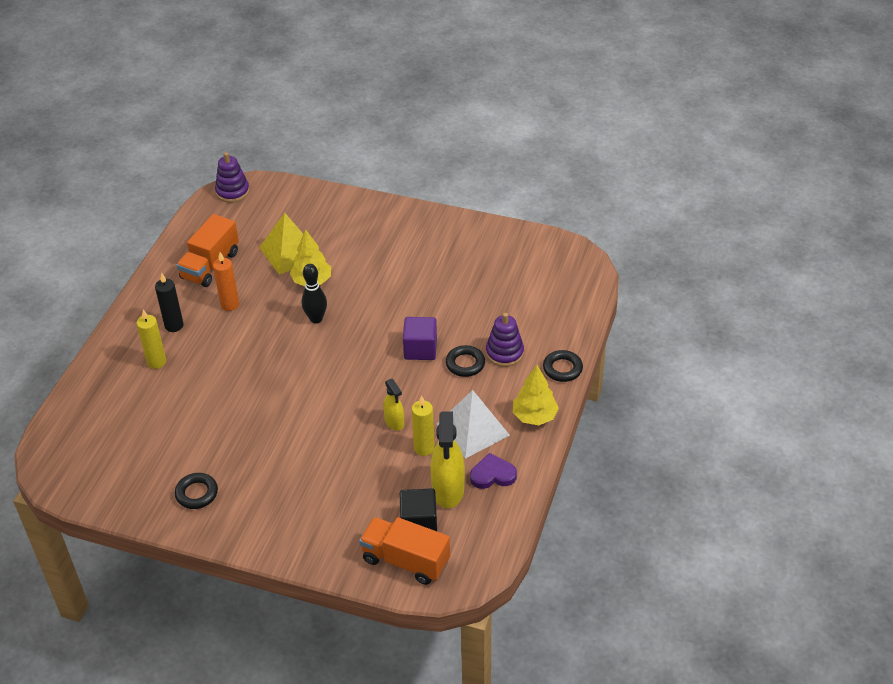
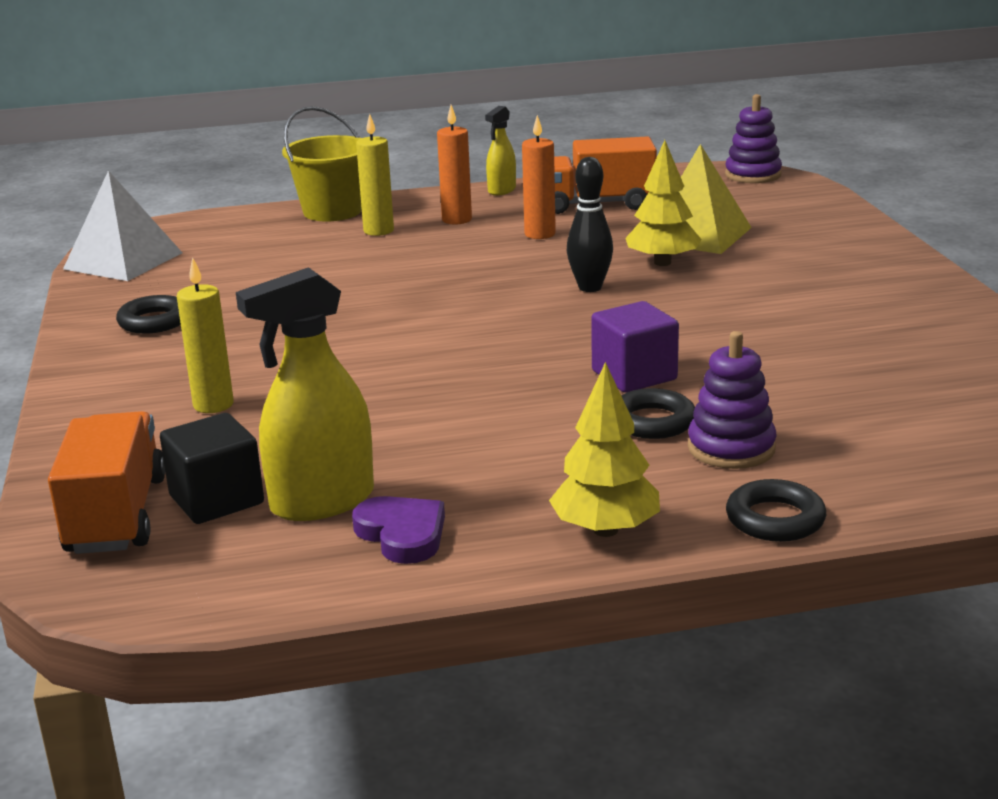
camera: 60 degrees right, 20 degrees down
black candle [155,273,184,332] -> orange candle [437,105,472,225]
yellow spray bottle [383,379,404,431] -> yellow spray bottle moved to [485,106,516,196]
yellow candle [412,396,435,456] -> yellow candle moved to [177,257,234,413]
white pyramid [437,390,510,459] -> white pyramid moved to [63,170,182,281]
none -> yellow bucket [282,106,362,222]

